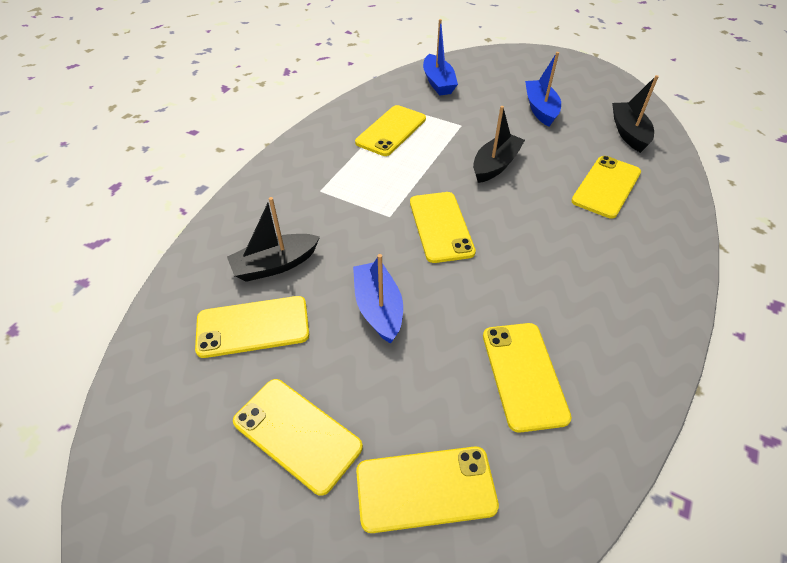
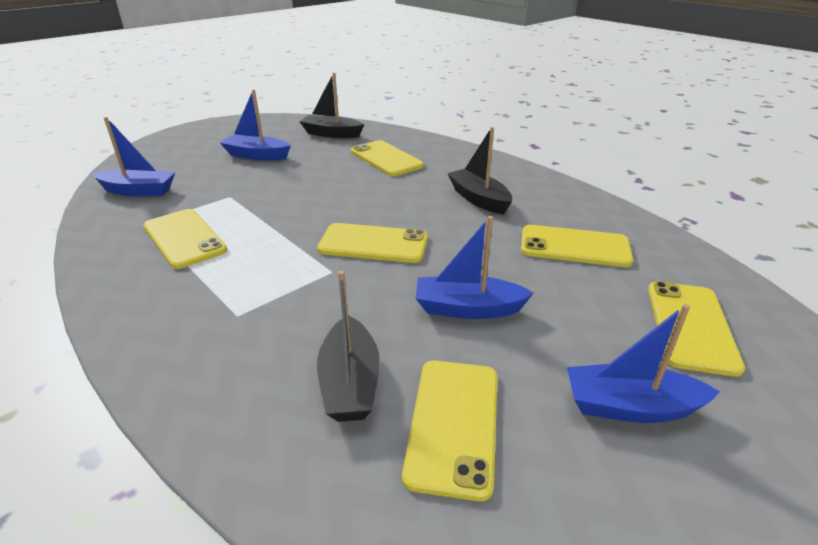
camera: 70 degrees left, 15 degrees down
yellow phone [233,379,363,496] -> blue boat [567,304,720,423]
black boat [473,106,525,183] -> black boat moved to [448,127,512,215]

